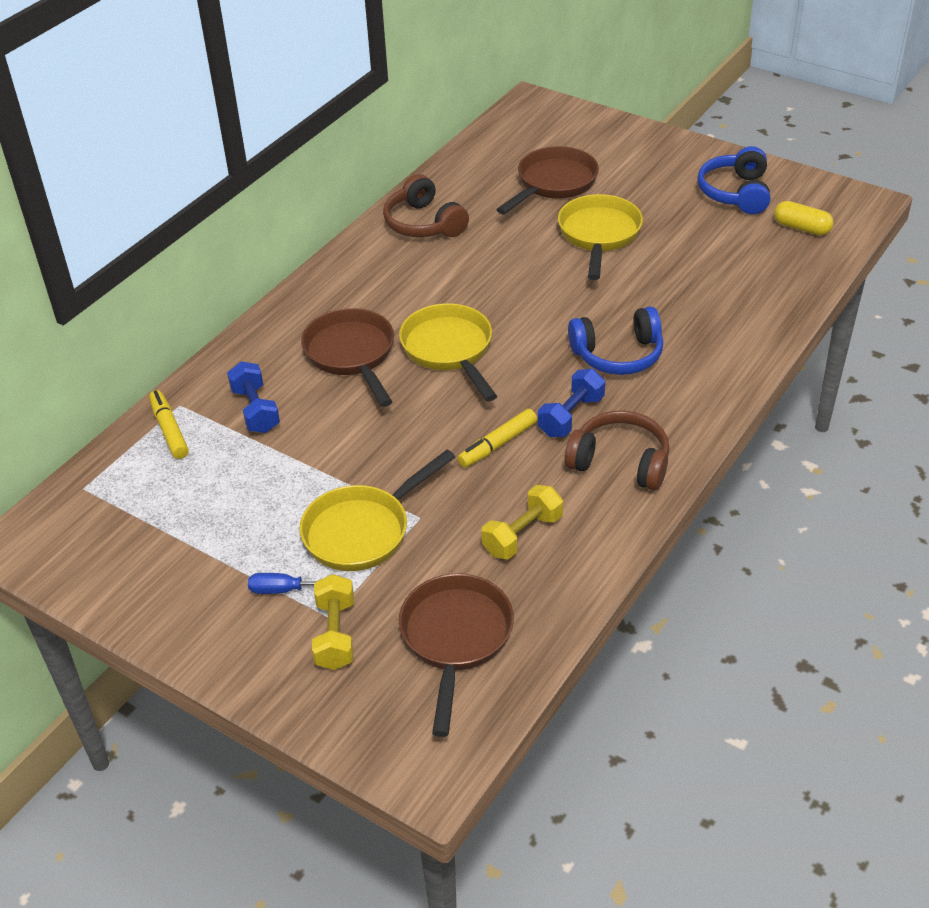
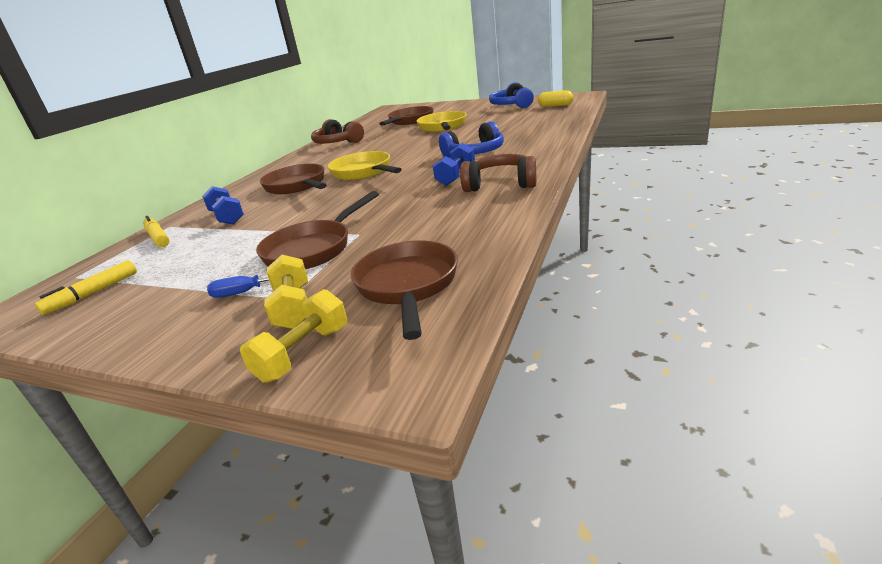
camera: 10 degrees left, 15 degrees down
yellow pan [300,450,455,571] -> brown pan [256,191,379,269]
yellow marker [457,409,537,468] -> yellow marker moved to [35,260,137,315]
yellow dumbbell [482,485,563,559] -> yellow dumbbell moved to [240,289,347,383]

